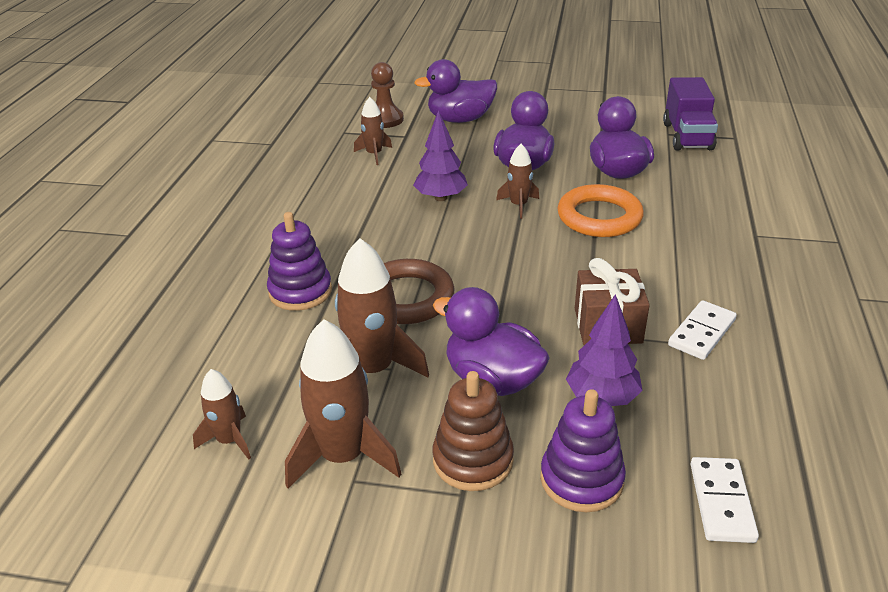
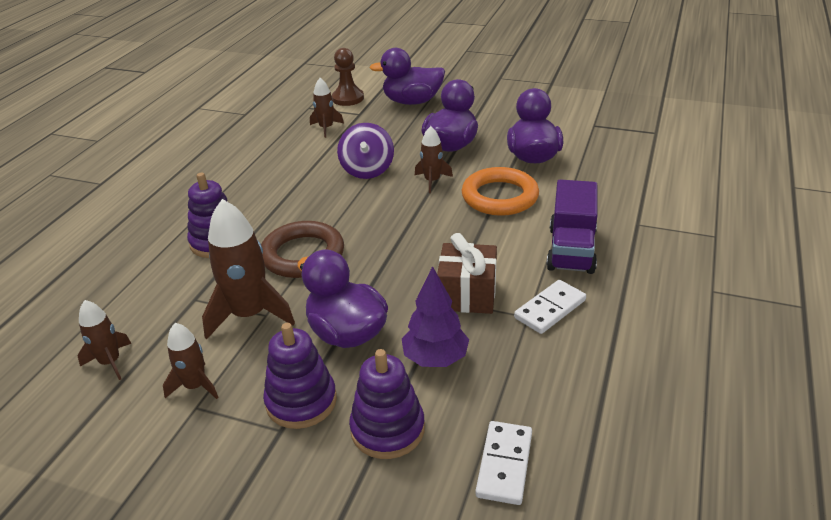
camera: 10 degrees right, 0 degrees up
brown rocket [285,319,401,488] -> brown rocket [163,323,219,399], size x0.56
purple tree [413,110,468,201] -> purple spinning top [337,123,394,179]
brown stacking toy [433,371,514,491] -> purple stacking toy [263,323,337,429]
purple truck [663,77,718,151] -> purple truck moved to [546,180,597,274]

